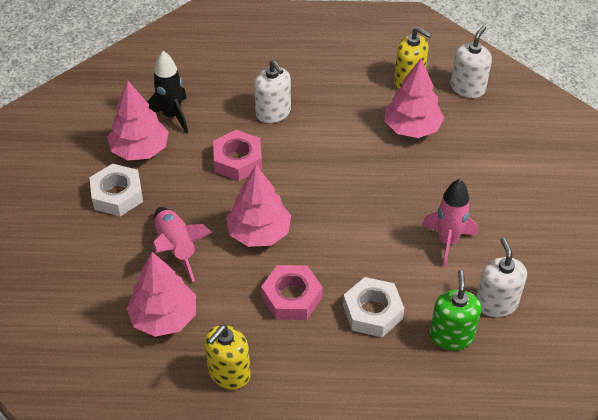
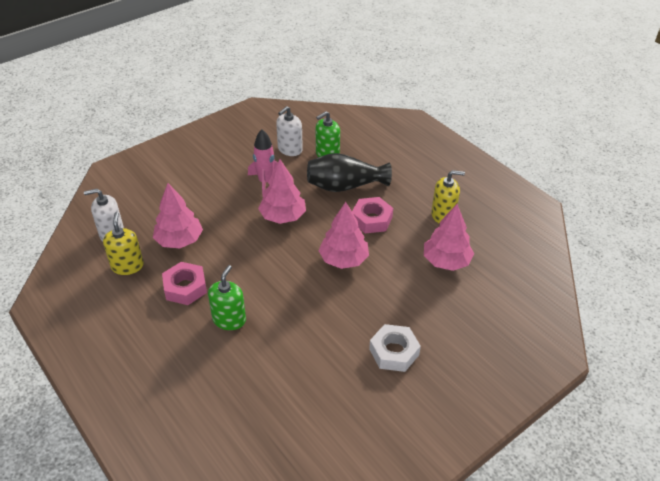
camera: 130 degrees left, 5 degrees down
pink tree [107,81,169,160] -> pink tree moved to [258,160,306,224]
black rocket [147,51,188,133] -> none
pink rocket [153,207,212,282] -> none
pink nut [213,130,262,181] -> pink nut moved to [162,262,207,305]
white soap dispenser [254,60,291,123] -> green soap dispenser [208,265,246,330]
white nut [343,277,404,337] -> black vase [307,153,392,192]

